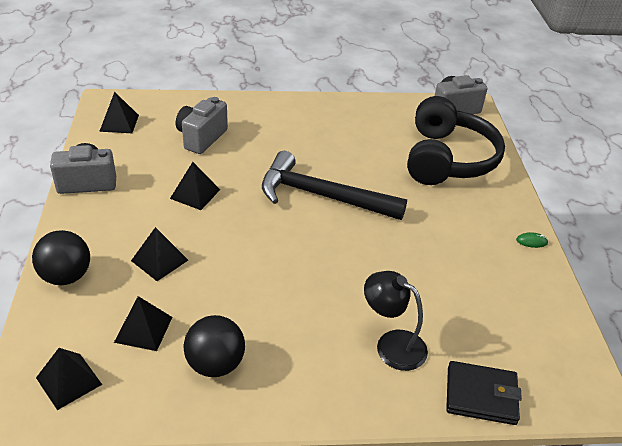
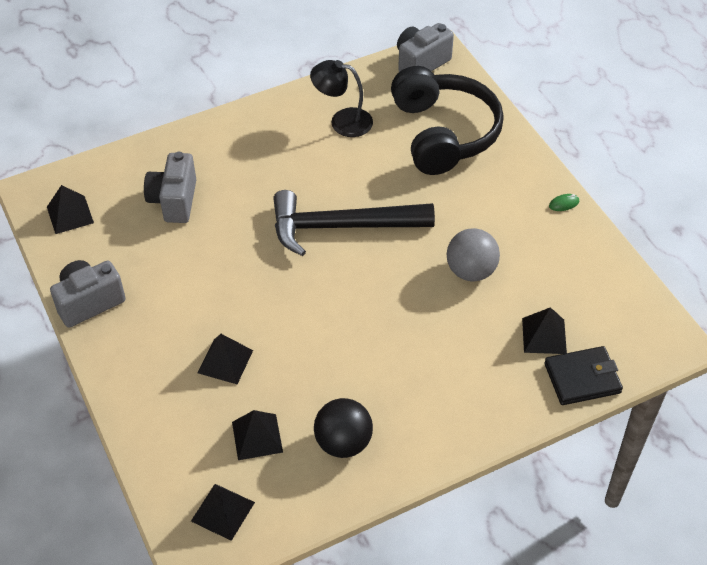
camera: 20 degrees left, 10 degrees up
black ball [32,230,90,285] -> none
black pyramid [170,162,220,210] -> black pyramid moved to [522,307,567,354]
black lamp [364,271,428,371] -> black lamp moved to [310,60,373,137]
none -> grey ball [447,228,500,281]

